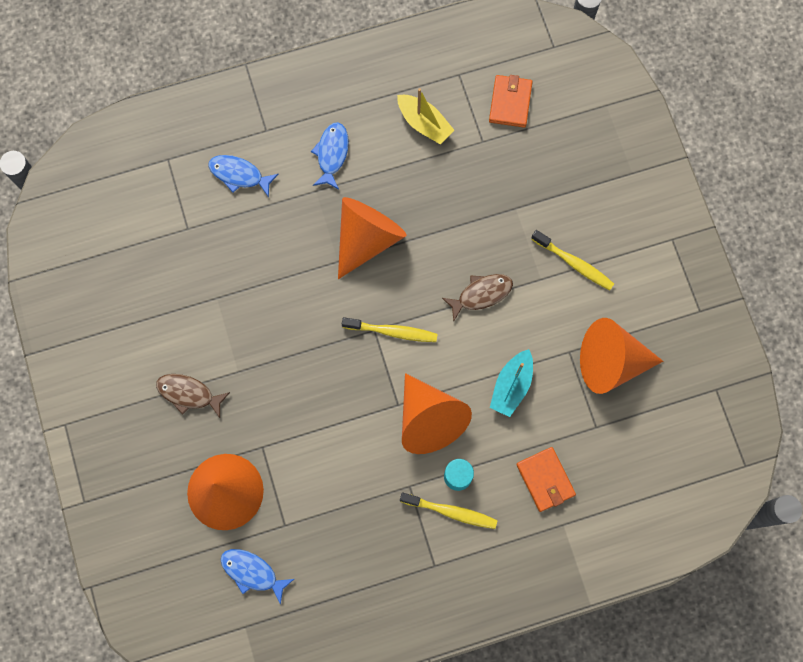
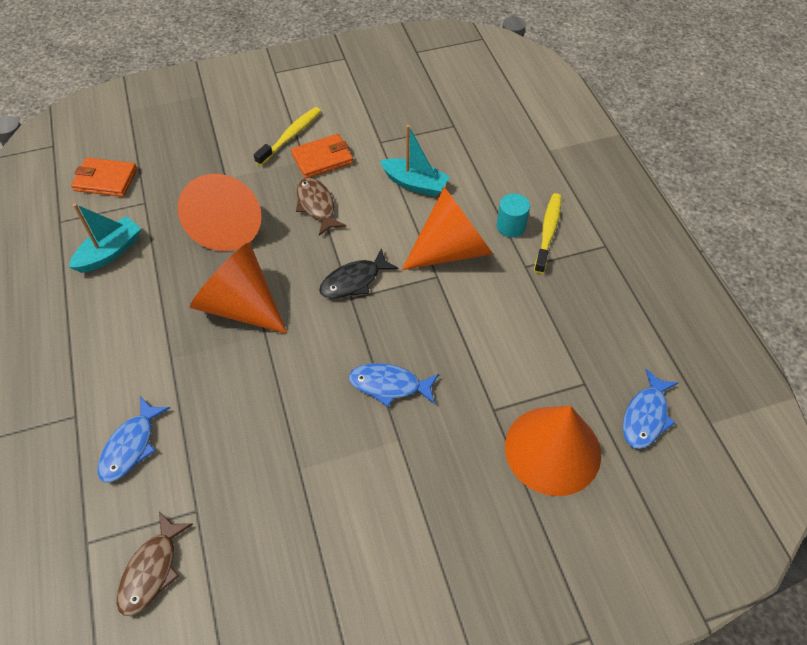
camera: 90 degrees left, 20 degrees down
brown fish [156,374,230,418] -> brown fish moved to [116,512,193,616]
blue fish [311,122,349,189] -> blue fish moved to [349,363,439,407]
yellow toothbrush [342,317,438,342] -> black fish [319,248,398,299]
yellow boat [397,88,454,145] -> turquoise boat [69,204,141,273]
orange wallet [516,447,576,512] -> orange wallet moved to [291,134,353,178]
orange cone [580,318,663,394] -> orange cone moved to [178,174,262,251]

